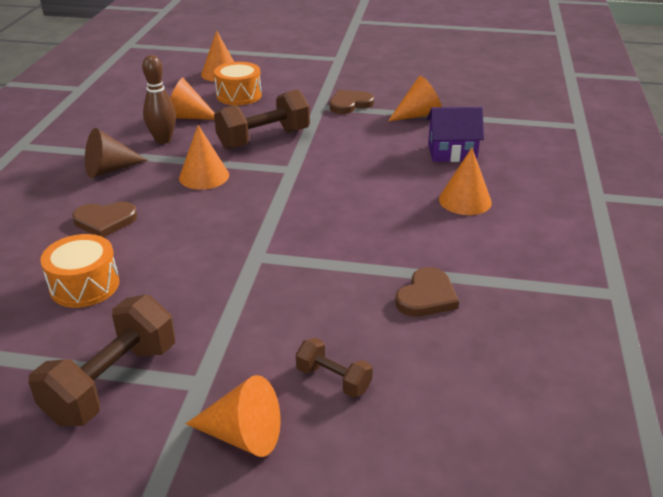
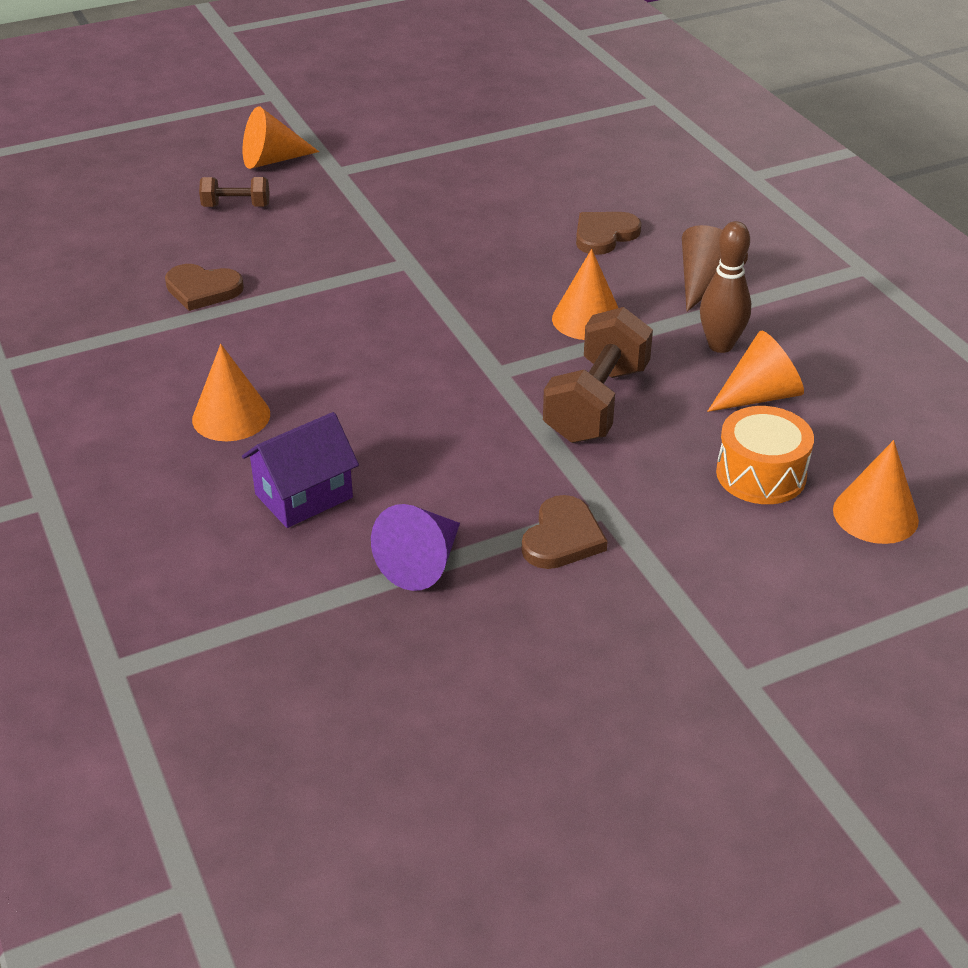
camera: 145 degrees right, 5 degrees up
brown dumbbell [28,295,175,426] -> none
orange drum [40,234,119,308] -> none
orange cone [388,76,442,121] -> purple cone [371,504,460,591]
brown heart [395,267,459,317] -> brown heart turned 75 degrees counterclockwise [165,264,244,311]

